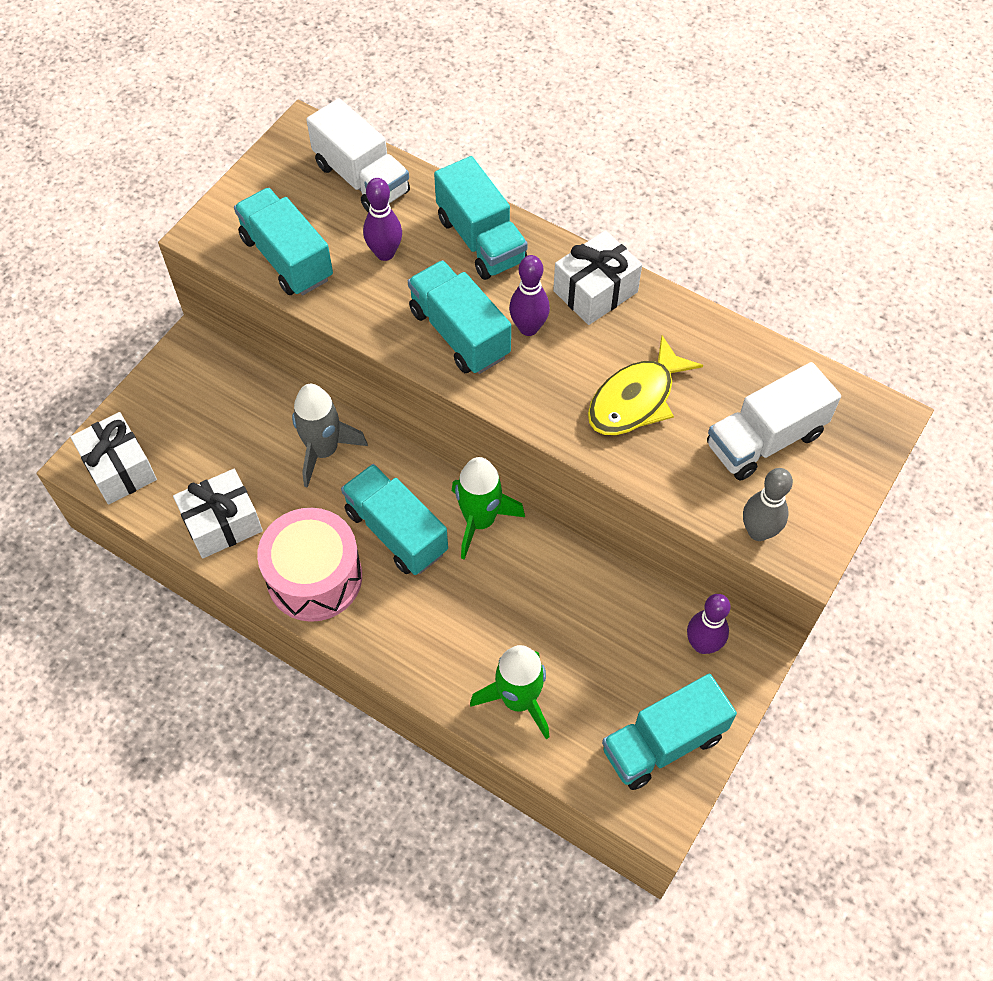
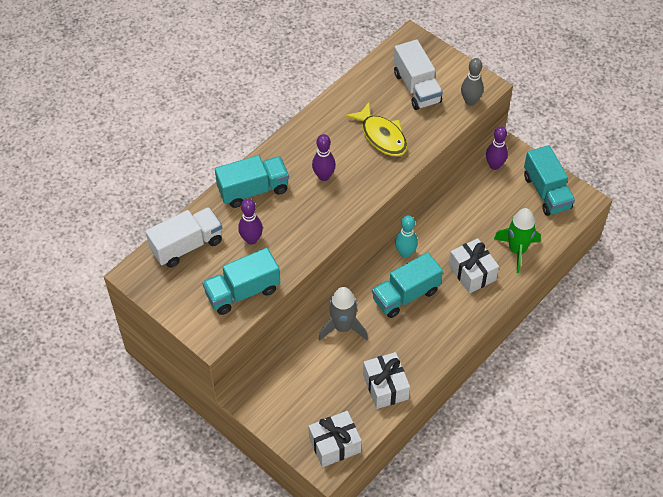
camera: 80 degrees left, 5 degrees down
pink drum [257,508,362,622] -> none
turquoise truck [408,260,511,374] -> none
green rocket [452,457,525,560] -> turquoise bowling pin [395,215,418,258]
white gift [553,230,642,325] -> white gift moved to [449,238,499,294]

